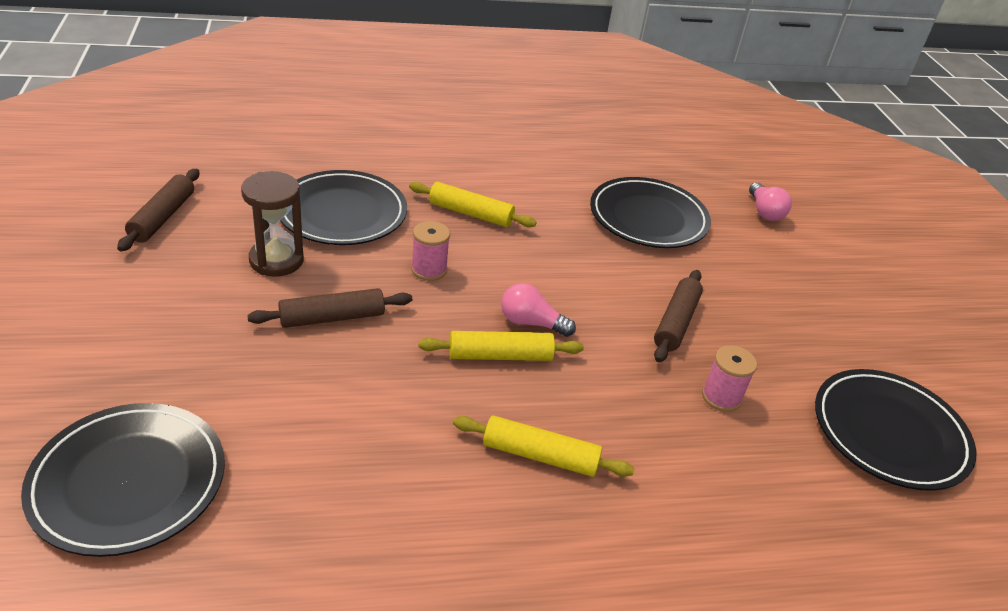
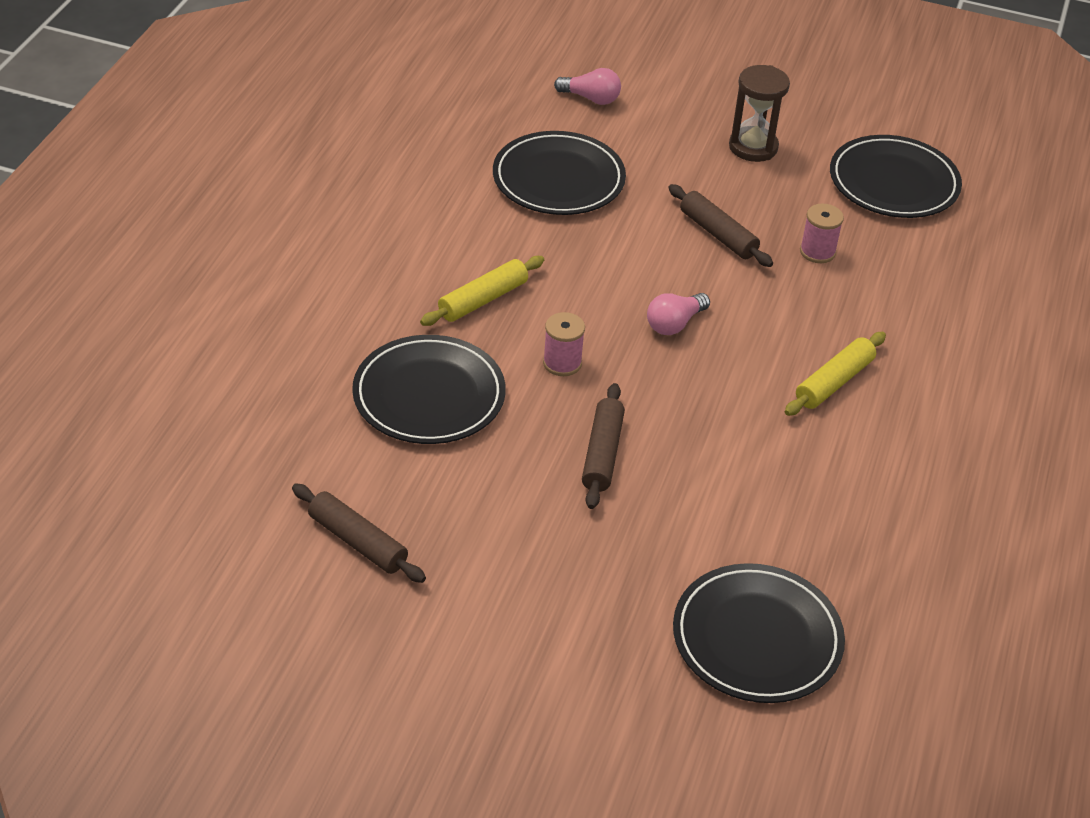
camera: 60 degrees left, 5 degrees up
brown hourglass [241,171,304,277] -> brown hourglass moved to [729,65,790,162]
yellow rolling pin [419,331,584,361] -> none

